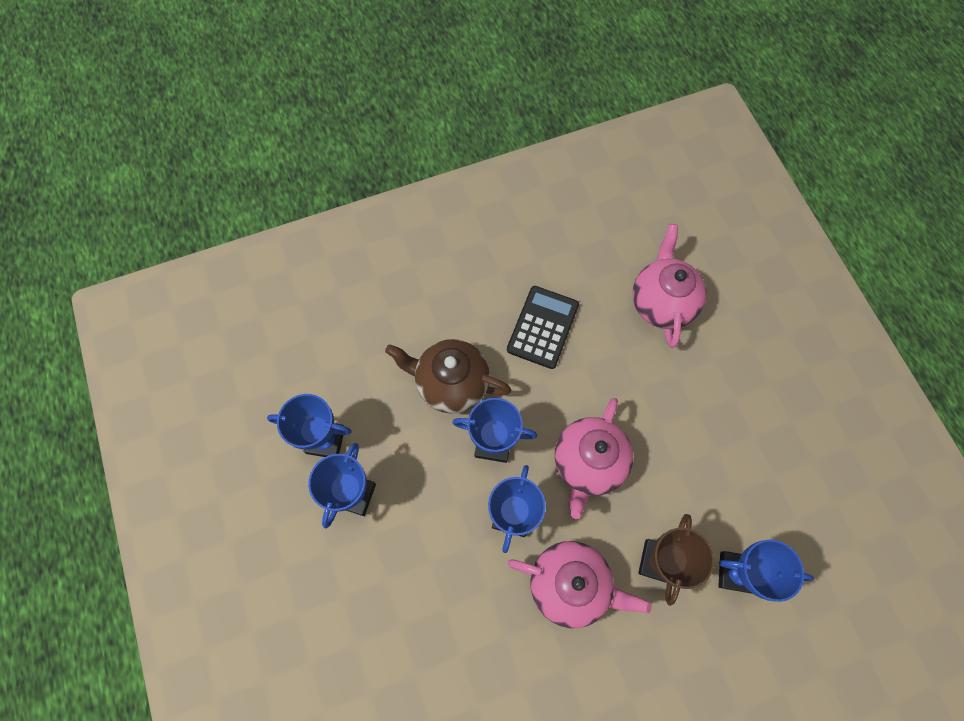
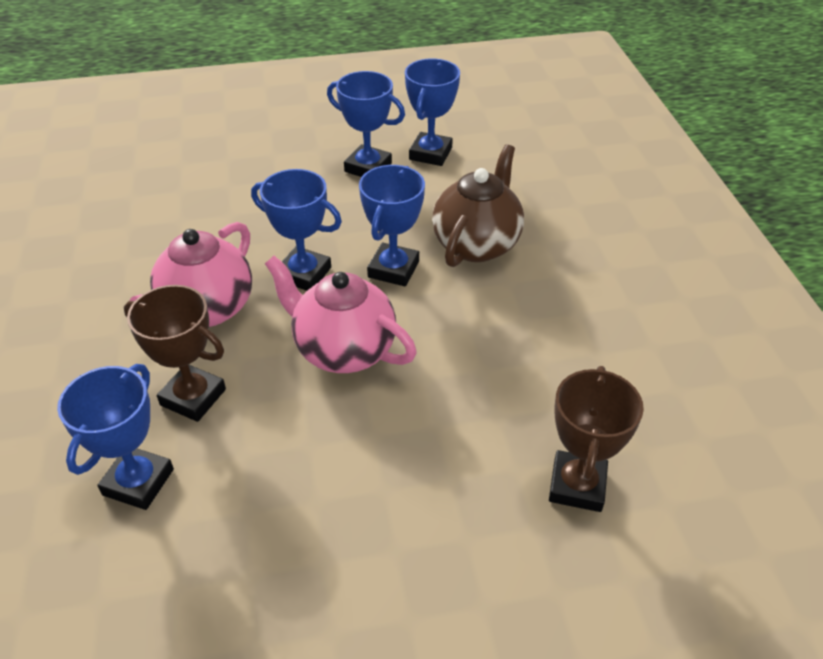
camera: 100 degrees right, 25 degrees down
black calculator [507,286,579,369] -> none
pink teapot [632,224,706,348] -> brown trophy [549,366,644,512]

